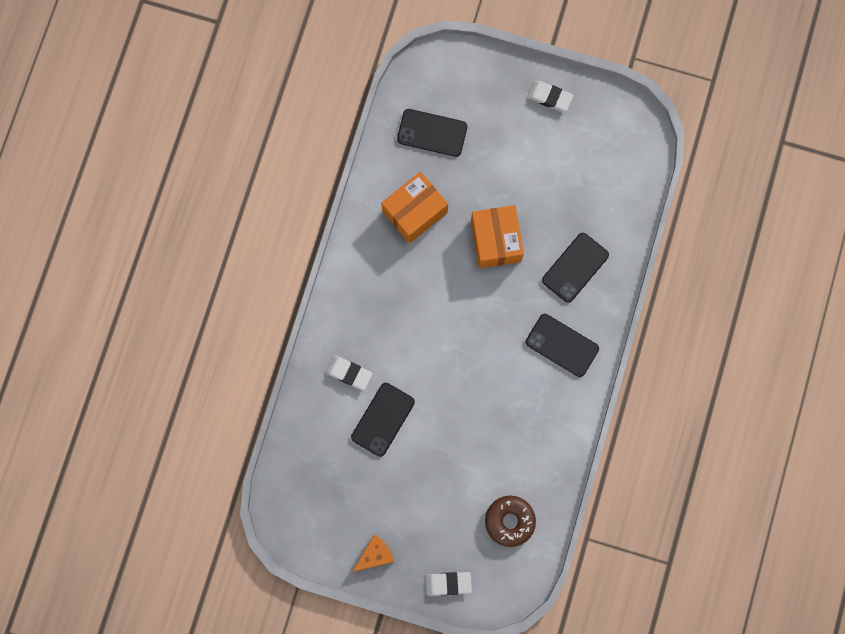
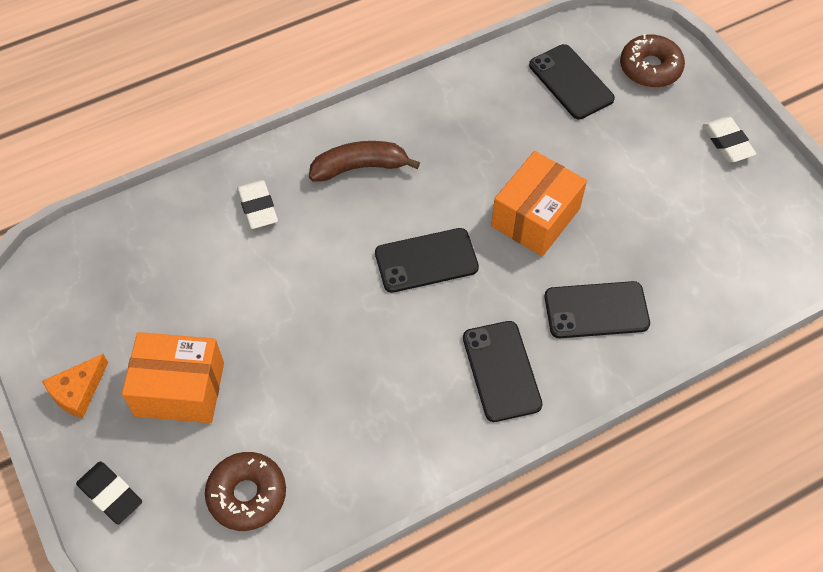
camera: 45 degrees right, 20 degrees down
black phone [351,383,415,457] -> black phone moved to [375,228,479,293]
orange cheese [352,534,394,572] -> orange cheese turned 120 degrees clockwise [42,354,108,419]
orange box [381,172,448,243] -> orange box moved to [122,332,224,423]
white eraser [425,572,472,596] -> black eraser [76,461,142,524]
none -> brown banana [309,141,420,181]
none -> brown donut [620,34,685,88]

